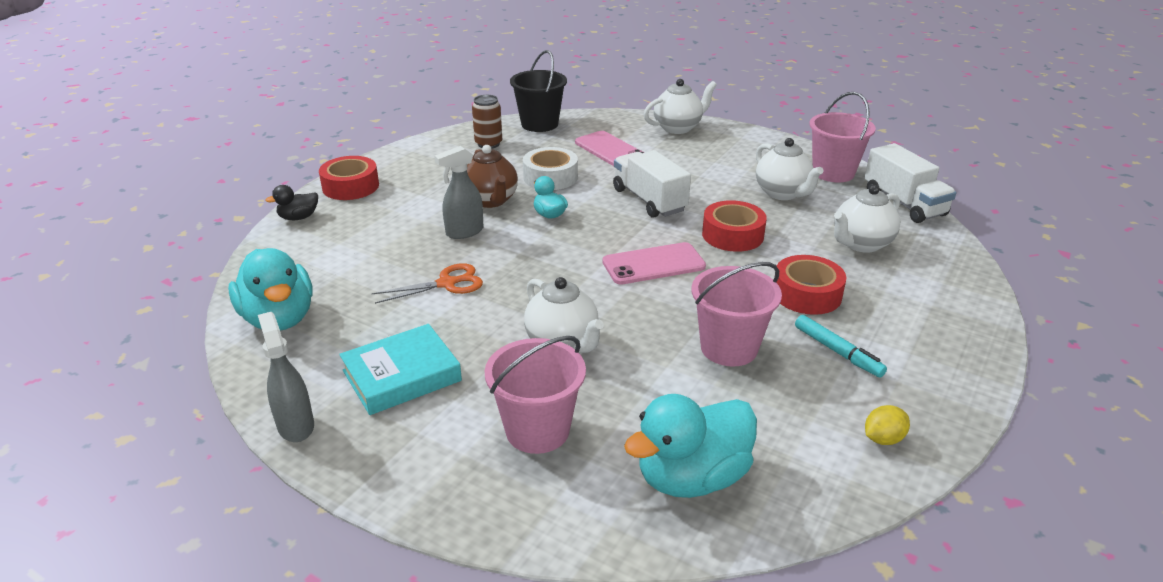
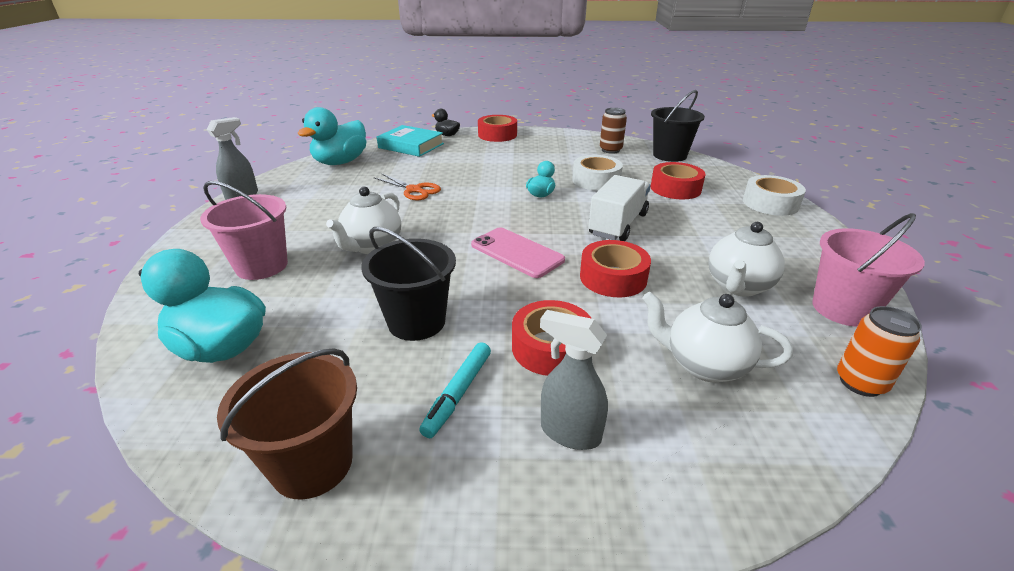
camera: 60 degrees right, 0 degrees up
turquoise book [339,324,462,415] -> turquoise book moved to [377,125,444,157]
grey spray bottle [434,146,483,239] -> grey spray bottle moved to [540,310,608,450]
brown teapot [467,145,518,208] -> none
pink phone [575,131,645,166] -> red tape [650,162,705,199]
white teapot [644,79,717,134] -> white tape [743,175,806,216]
pink bucket [692,262,782,367] -> black bucket [362,227,456,341]
white truck [864,143,957,223] -> orange can [837,306,922,397]
yellow lemon [865,405,910,445] -> brown bucket [217,348,357,500]

